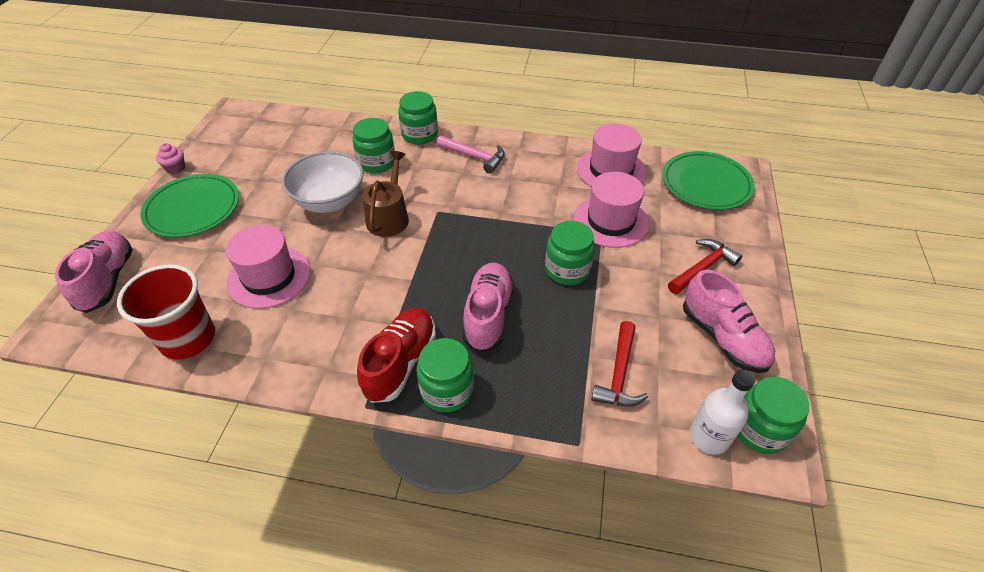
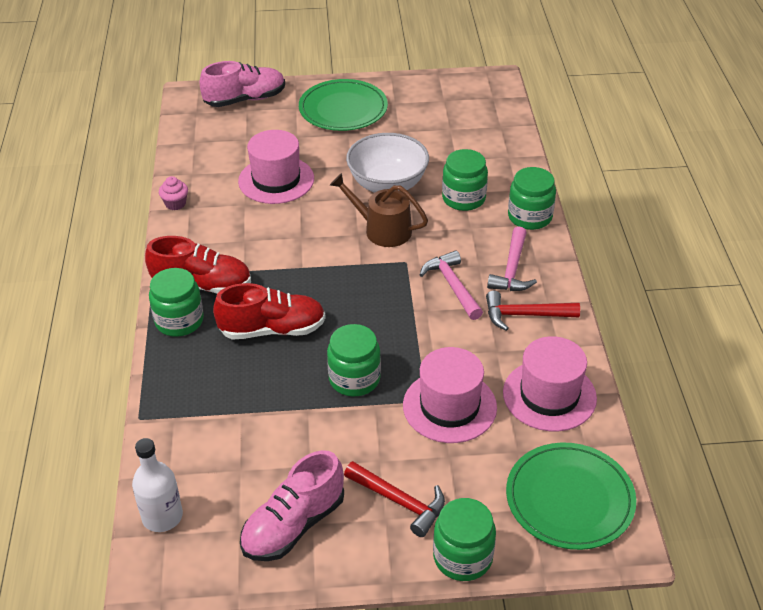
camera: 75 degrees right, 5 degrees down
red cup [117,264,215,360] -> none
pink cupcake [156,143,185,174] -> pink cupcake moved to [159,176,188,210]
brown watering can [363,151,409,237] -> brown watering can turned 150 degrees counterclockwise [330,173,428,247]
pink shoe [463,263,514,352] -> red shoe [213,283,326,340]
red hammer [591,321,648,406] -> red hammer moved to [486,291,580,331]
green jar [737,377,809,454] -> green jar moved to [433,498,496,581]
none -> pink hammer [420,250,483,320]

